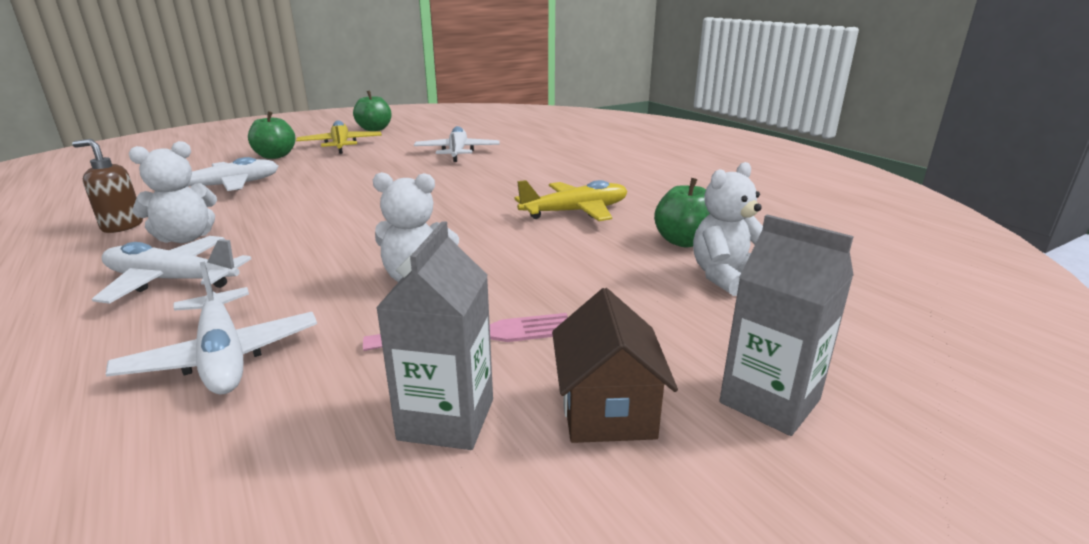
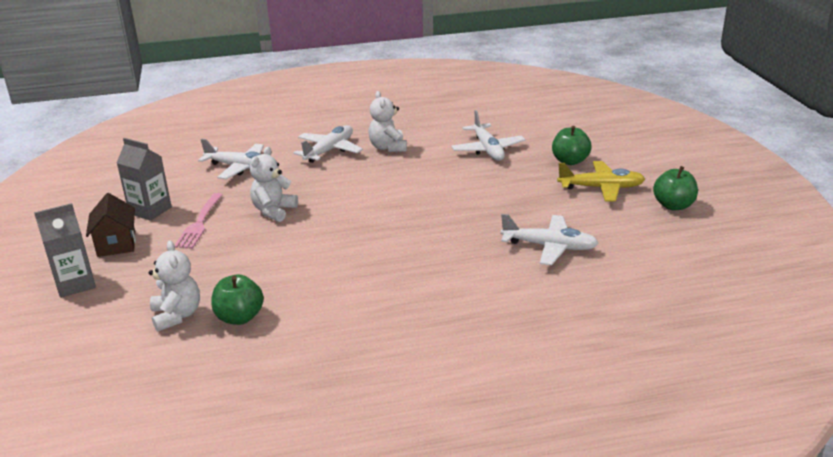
camera: 110 degrees right, 5 degrees up
brown soap dispenser [72,139,143,233] -> none
white plane [106,261,317,395] -> white plane turned 150 degrees counterclockwise [198,138,264,179]
yellow plane [514,180,627,221] -> none
brown house [552,288,678,443] -> brown house turned 60 degrees clockwise [86,193,136,257]

